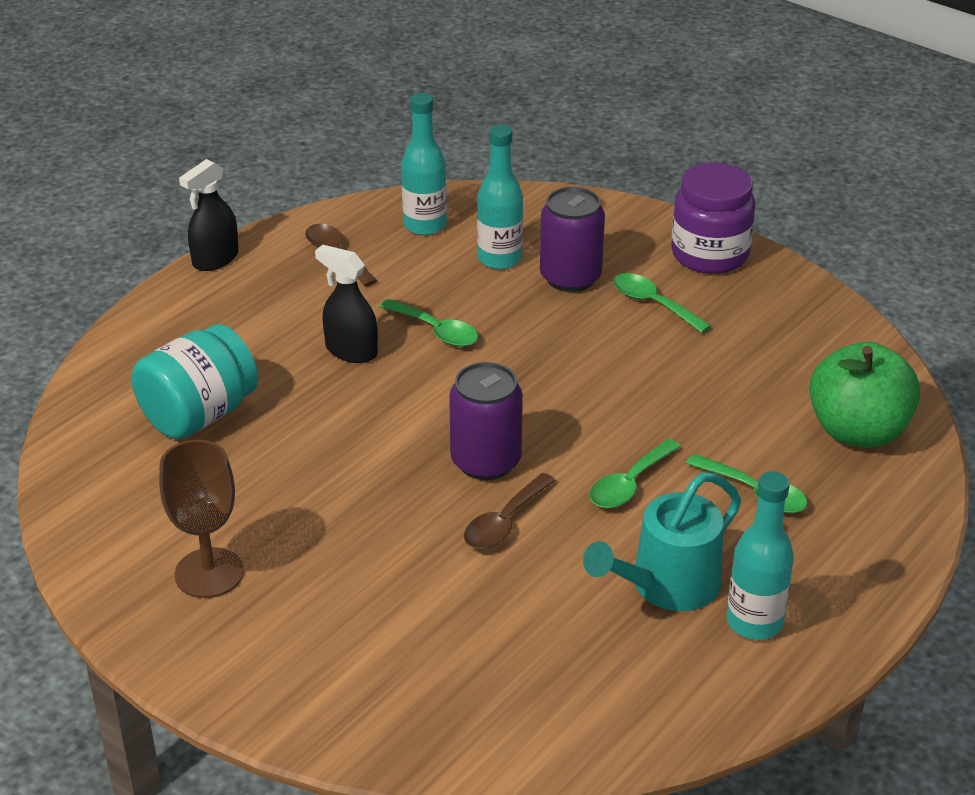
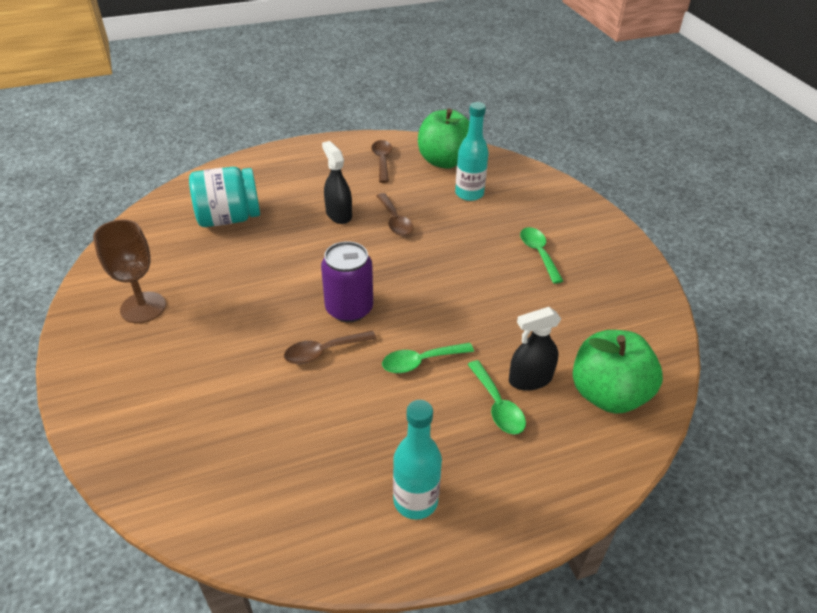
camera: 30 degrees right, 5 degrees up
black spray bottle [179,159,239,271] -> black spray bottle moved to [509,307,561,391]
green spoon [380,299,478,347] -> brown spoon [376,193,413,236]
turquoise bottle [401,93,447,235] -> green apple [418,108,469,169]
purple can [540,187,605,292] -> none
turquoise watering can [583,472,741,611] -> none
purple jar [671,163,755,274] -> none

